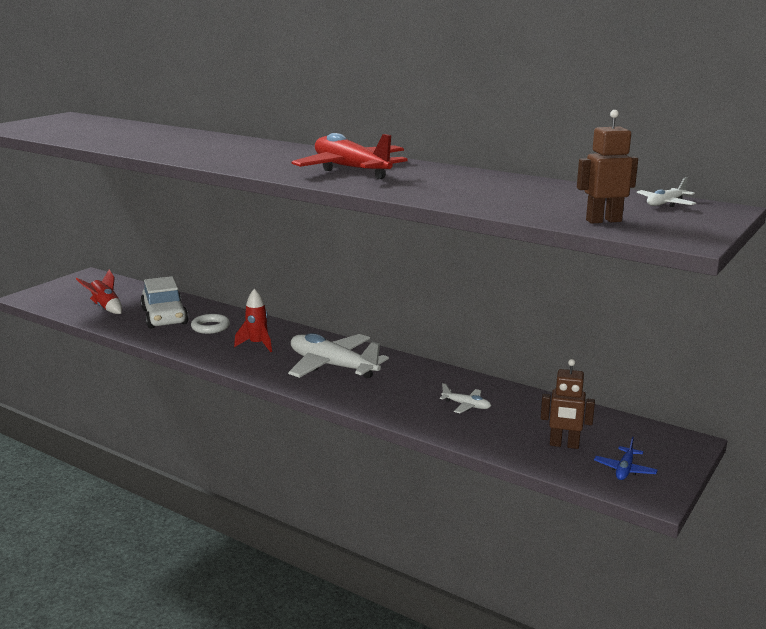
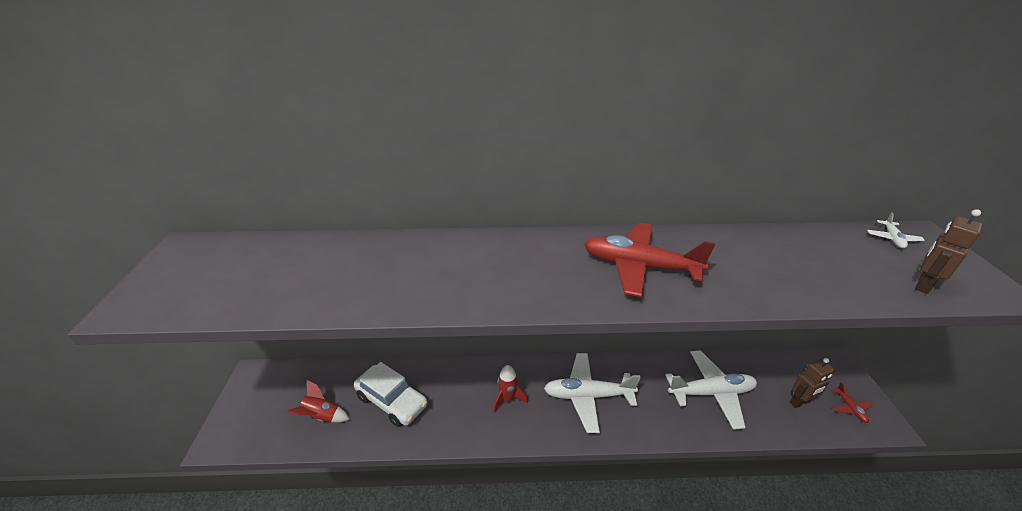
camera: 35 degrees left, 15 degrees up
white ring [191,314,230,334] -> none
white plane [440,383,491,413] -> white plane [665,350,757,430], size x2.30
blue plane [594,437,658,480] -> red plane [831,382,873,423]

